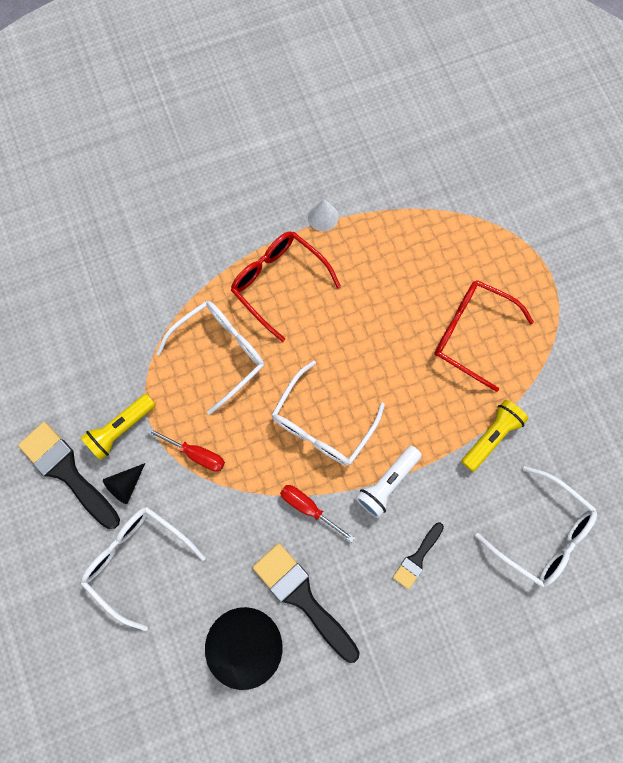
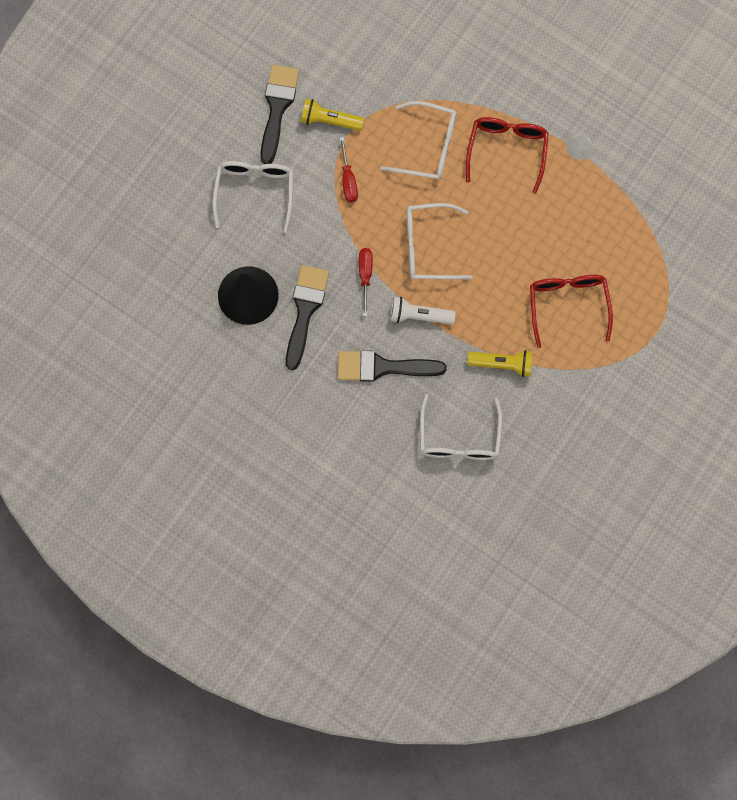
camera: 55 degrees right, 0 degrees up
black cone [103,463,145,504] -> none
black brush [393,523,444,590] -> black brush [338,350,446,382], size x1.83

